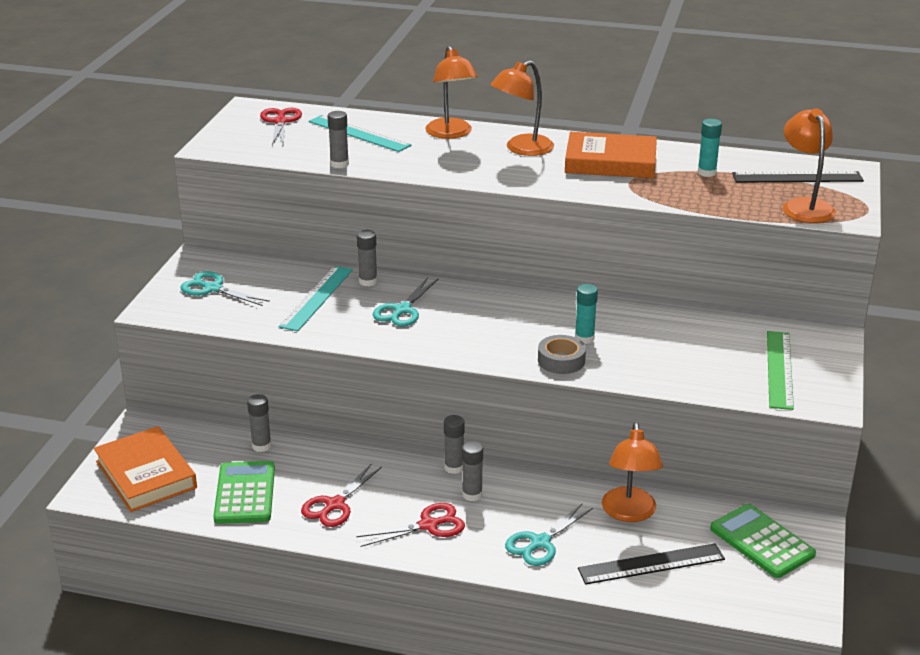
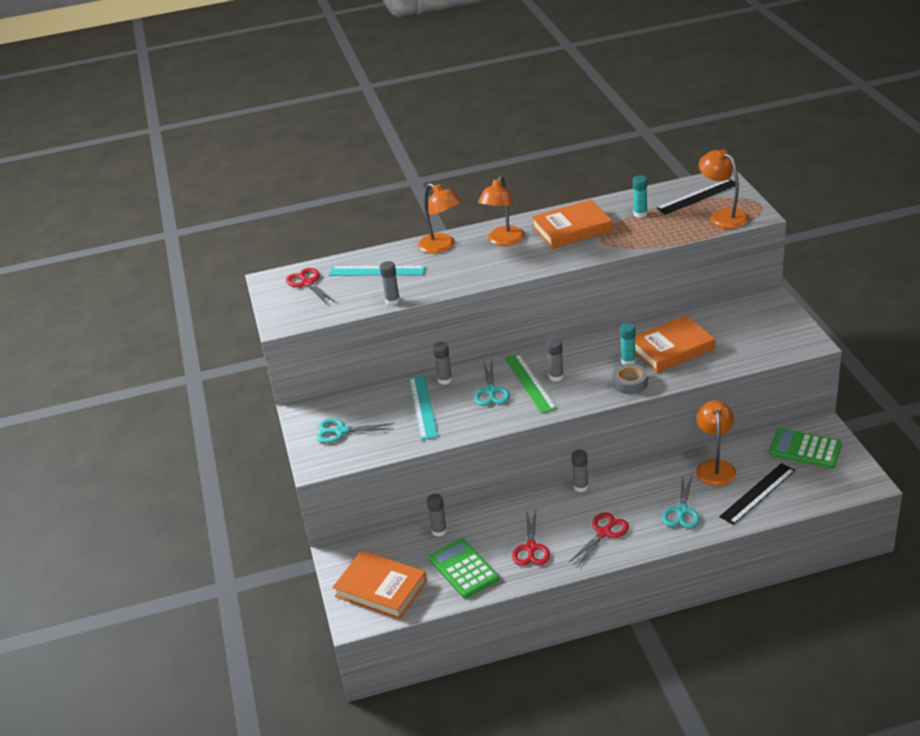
camera: 25 degrees left, 5 degrees up
grey glue stick [462,441,483,501] -> grey glue stick moved to [547,338,564,381]
orange lamp [602,422,663,522] -> orange lamp turned 150 degrees counterclockwise [696,400,736,486]
green ruler [767,331,794,410] -> green ruler moved to [505,354,557,414]
none -> orange book [635,315,715,373]

